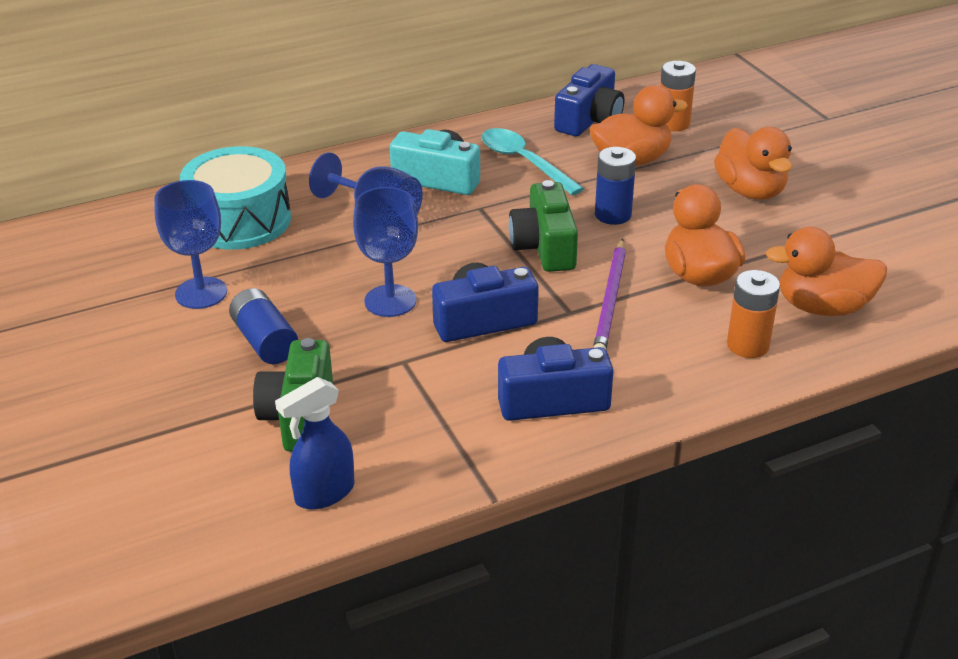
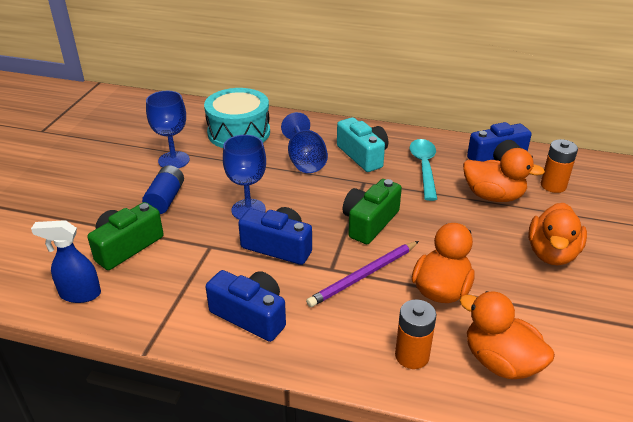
camera: 40 degrees right, 0 degrees up
blue battery [595,147,636,225] -> none

